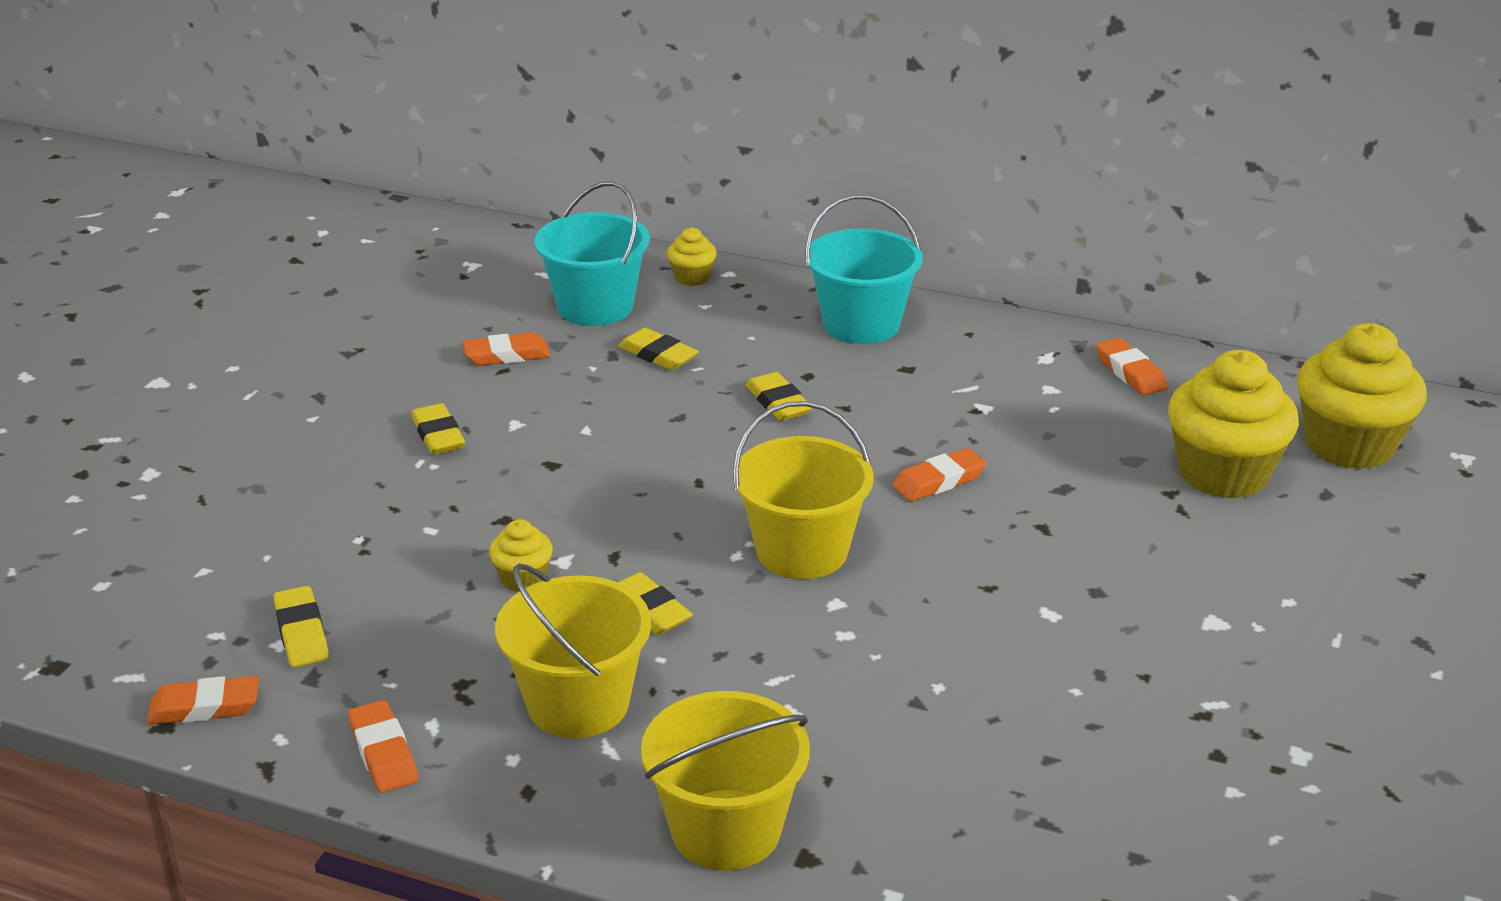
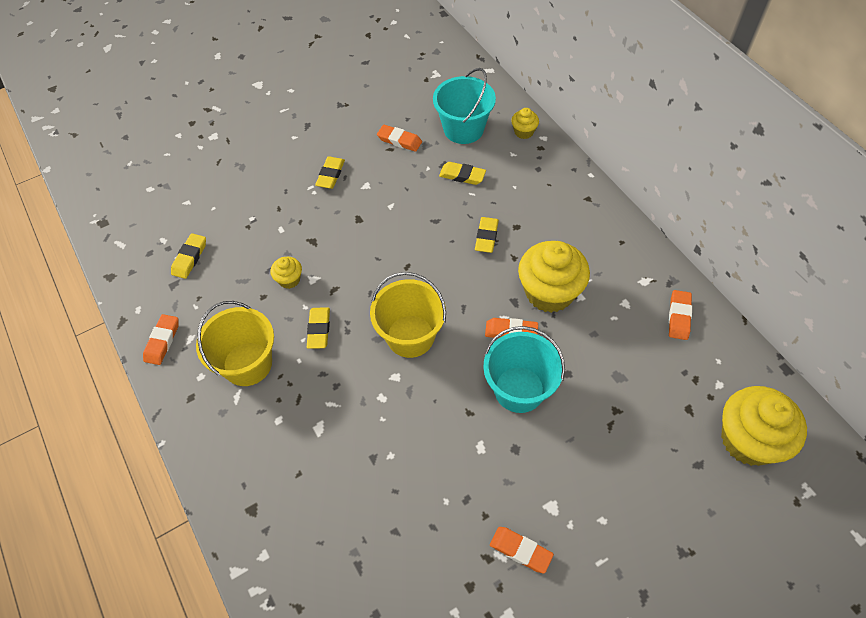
camera: 40 degrees right, 25 degrees up
orange eraser [147,676,259,724] -> orange eraser moved to [490,527,554,573]
yellow eraser [618,328,698,370] -> yellow eraser turned 60 degrees counterclockwise [439,162,486,185]
yellow bucket [641,691,810,870] -> none
turquoise bucket [805,195,923,344] -> turquoise bucket moved to [483,326,565,413]
yellow cupcake [1168,350,1299,499] -> yellow cupcake moved to [518,241,590,313]

